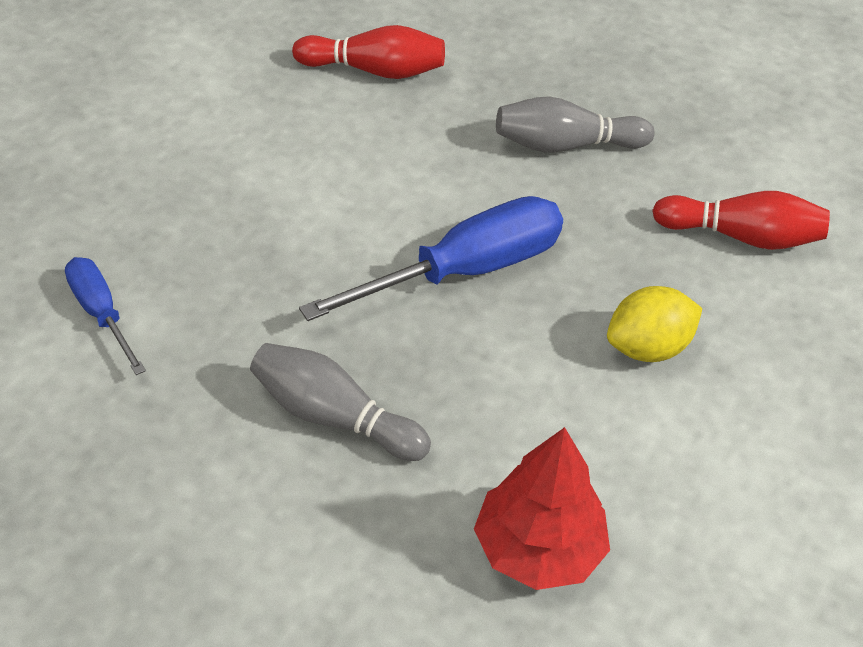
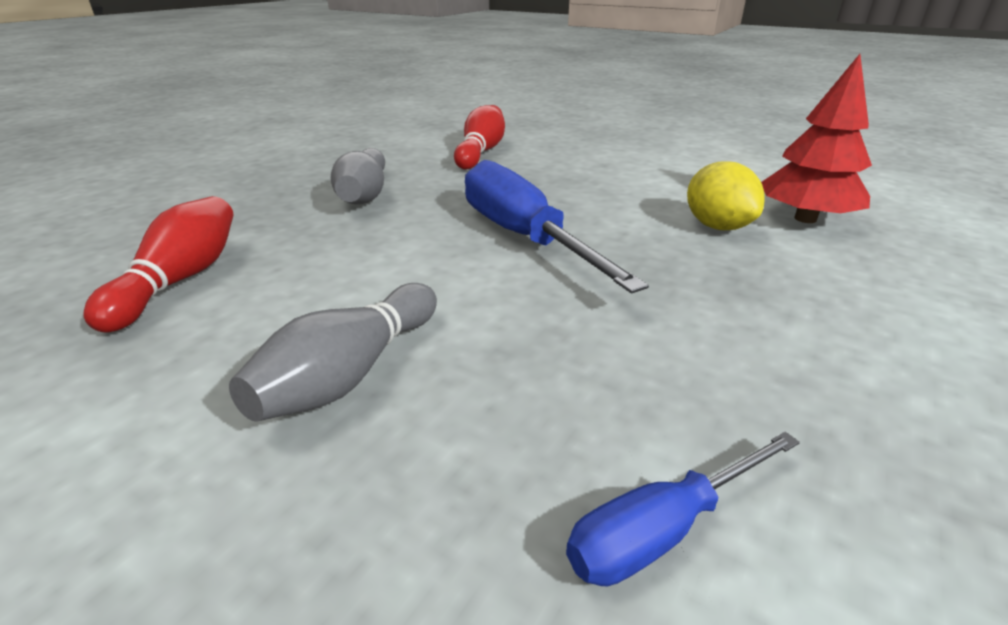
camera: 85 degrees left, 15 degrees down
grey bowling pin [250,343,431,461] -> grey bowling pin moved to [229,283,437,422]
yellow lemon [607,286,702,362] -> yellow lemon moved to [687,161,765,230]

